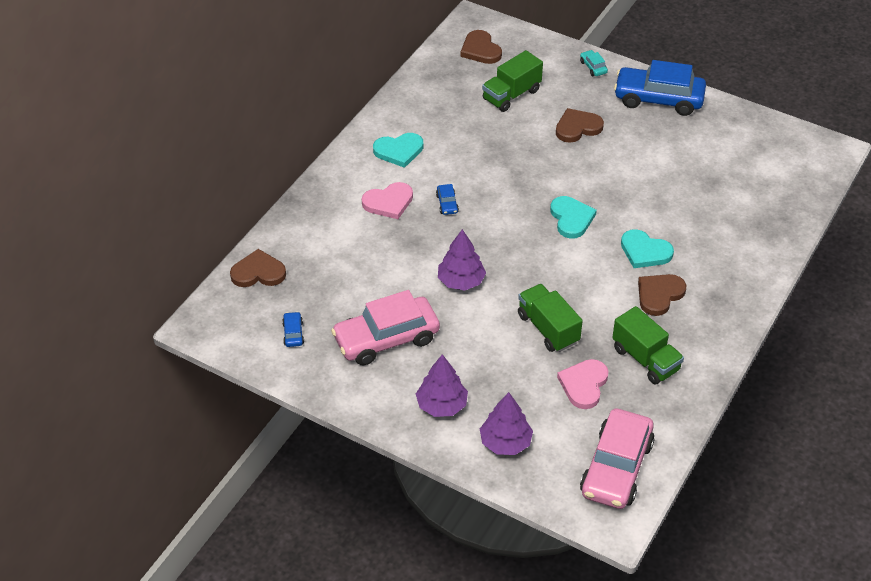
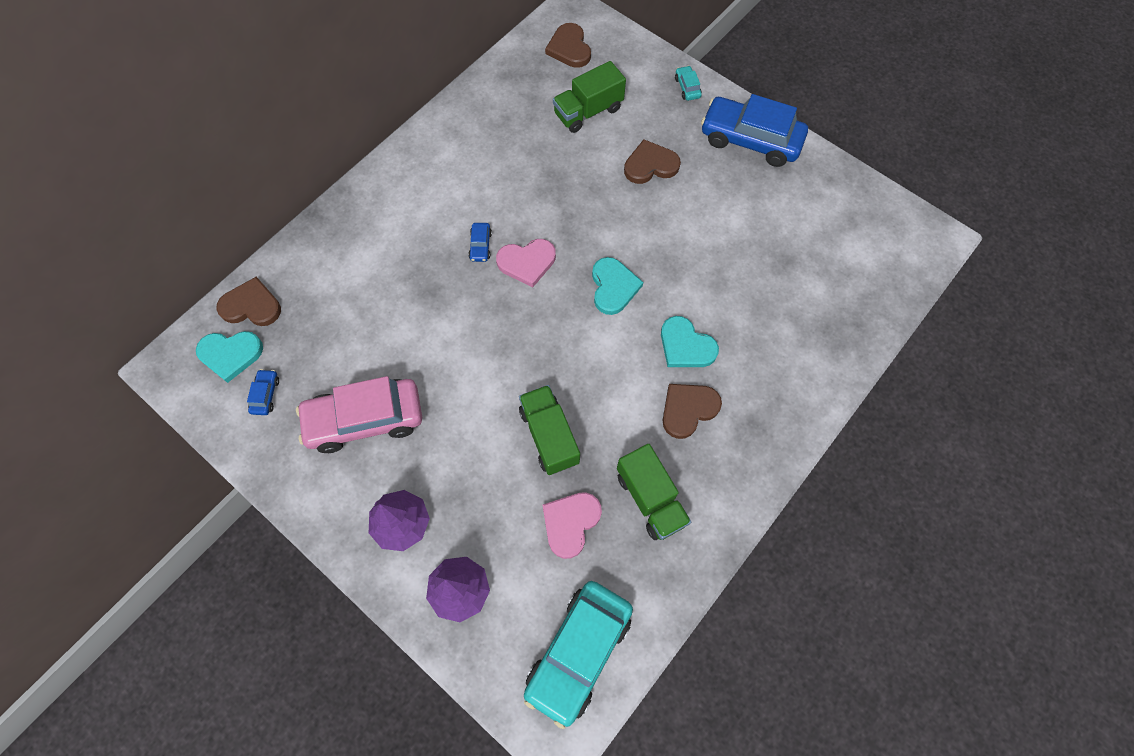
camera: 10 degrees right, 20 degrees up
pink heart [362,182,413,219] -> pink heart moved to [496,239,556,287]
turquoise heart [373,133,423,168] -> turquoise heart moved to [196,331,263,383]
purple tree [438,229,486,290] -> none
pink car [580,409,655,509] -> turquoise car [524,581,633,729]

